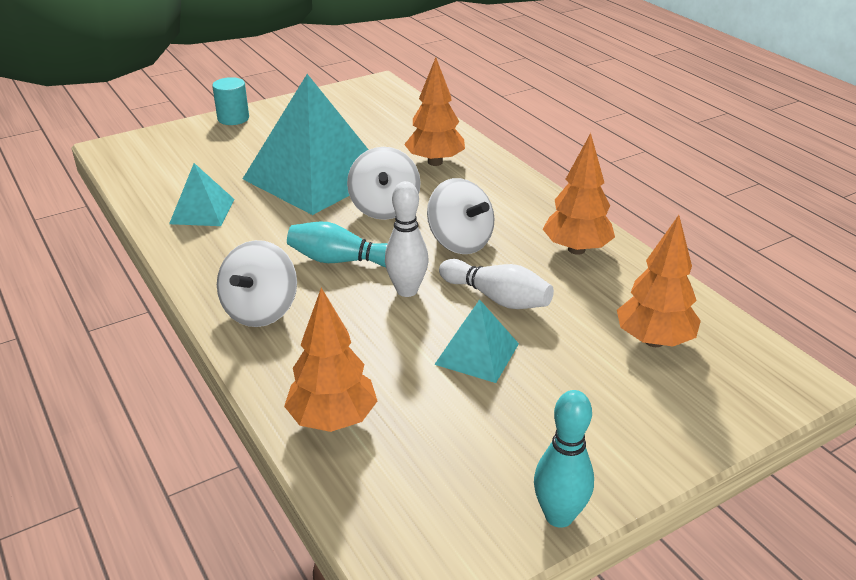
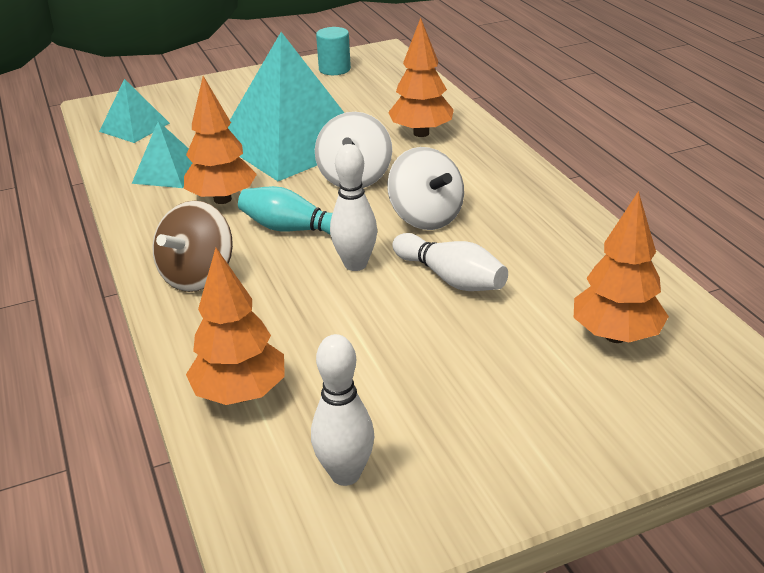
camera: 10 degrees right, 0 degrees up
turquoise cylinder [212,77,249,125] -> turquoise cylinder moved to [316,27,351,75]
white spinning top [217,240,297,327] -> brown spinning top [152,201,233,292]
turquoise pyramid [434,299,519,383] -> turquoise pyramid moved to [99,79,170,143]
turquoise bowling pin [534,390,594,528] -> none
orange tree [543,133,615,255] -> orange tree moved to [184,76,257,204]
none -> white bowling pin [311,334,374,486]

